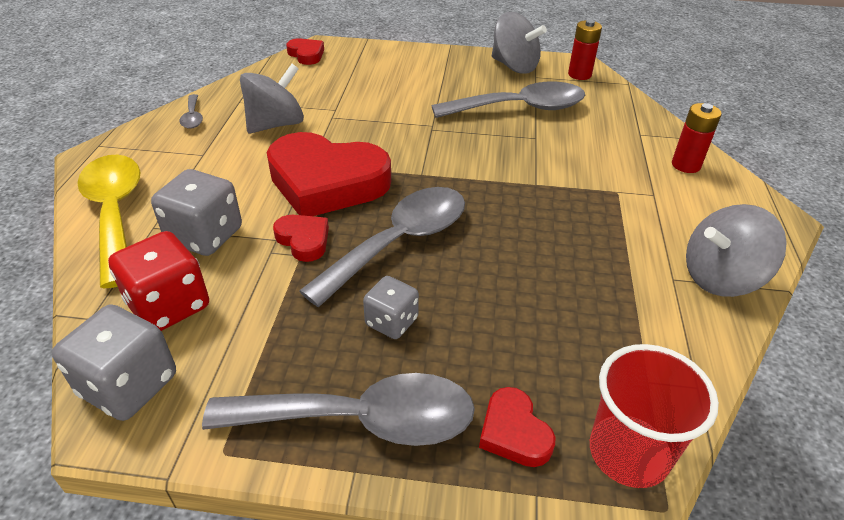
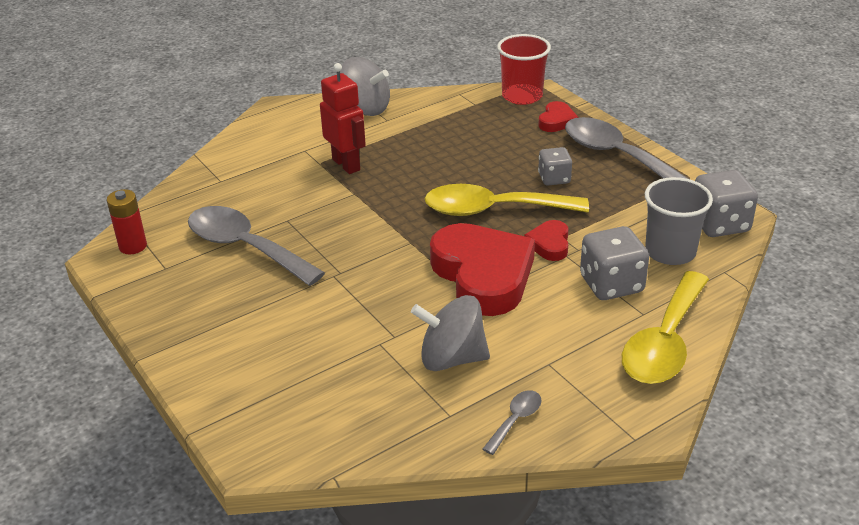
camera: 130 degrees left, 5 degrees down
red dice [108,231,209,331] -> grey cup [645,177,713,265]
red heart [286,38,324,65] -> none
grey spoon [299,187,465,307] -> yellow spoon [425,184,589,216]
grey spinning top [492,12,547,74] -> none
red battery [672,103,722,173] -> none
none -> red robot [320,63,366,174]

